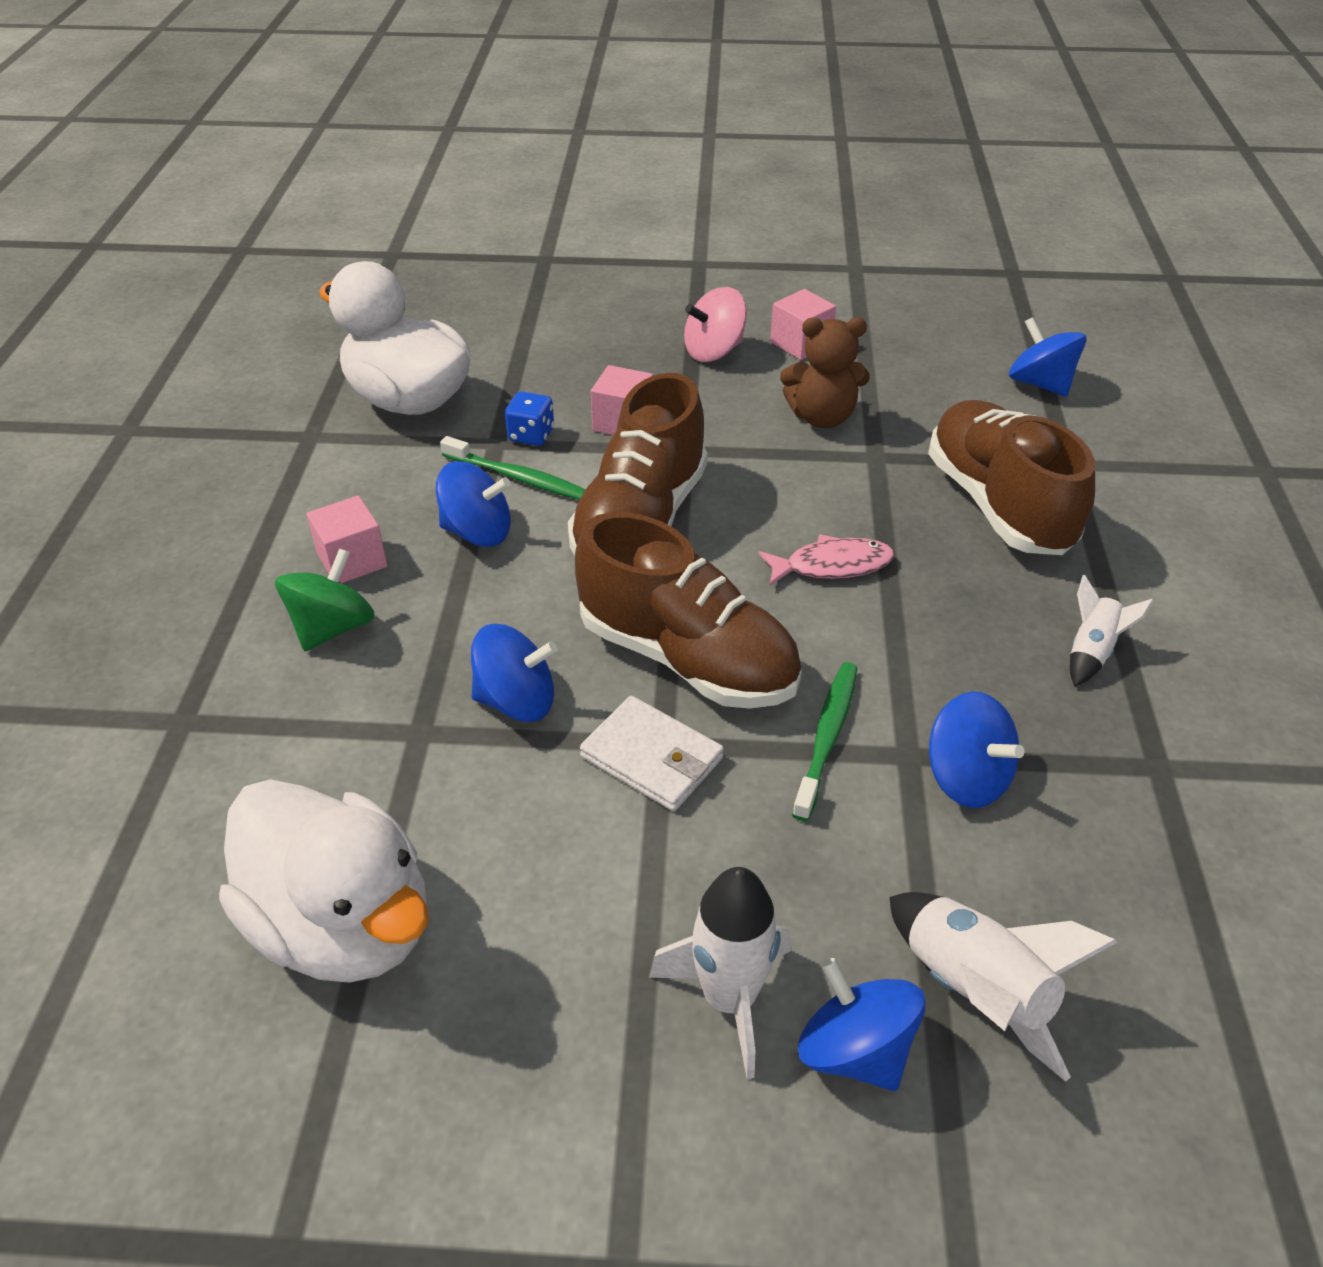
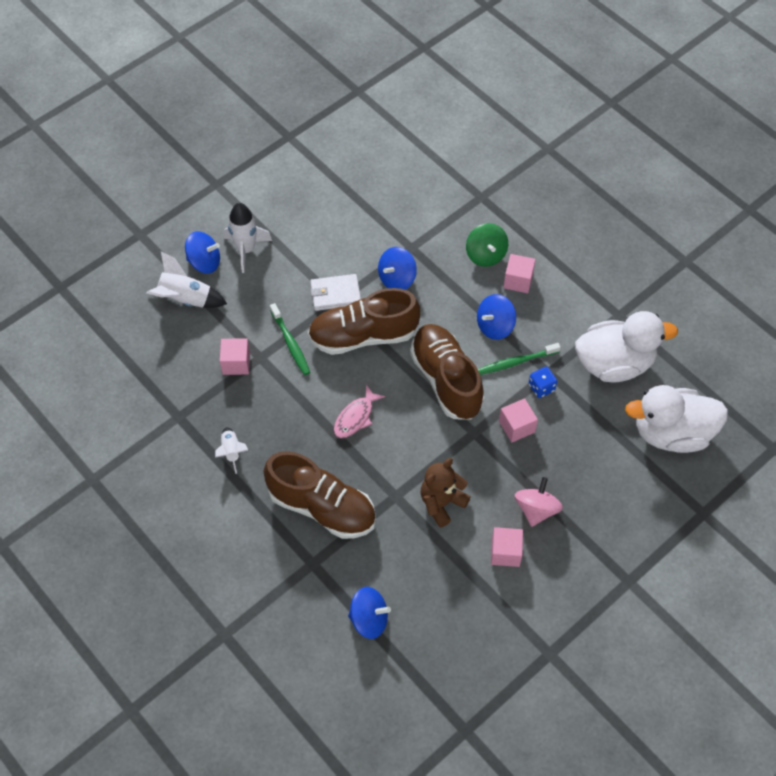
camera: 135 degrees right, 15 degrees up
white duck [219,779,429,983] -> white duck moved to [625,385,728,453]
blue spinning top [929,692,1024,808] -> pink cube [220,338,250,375]

